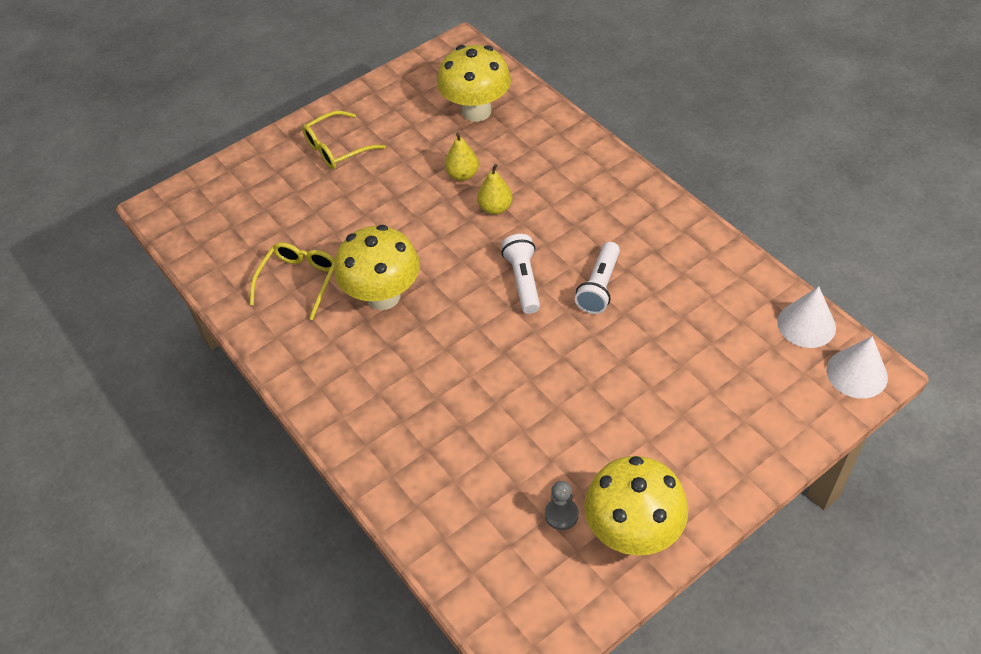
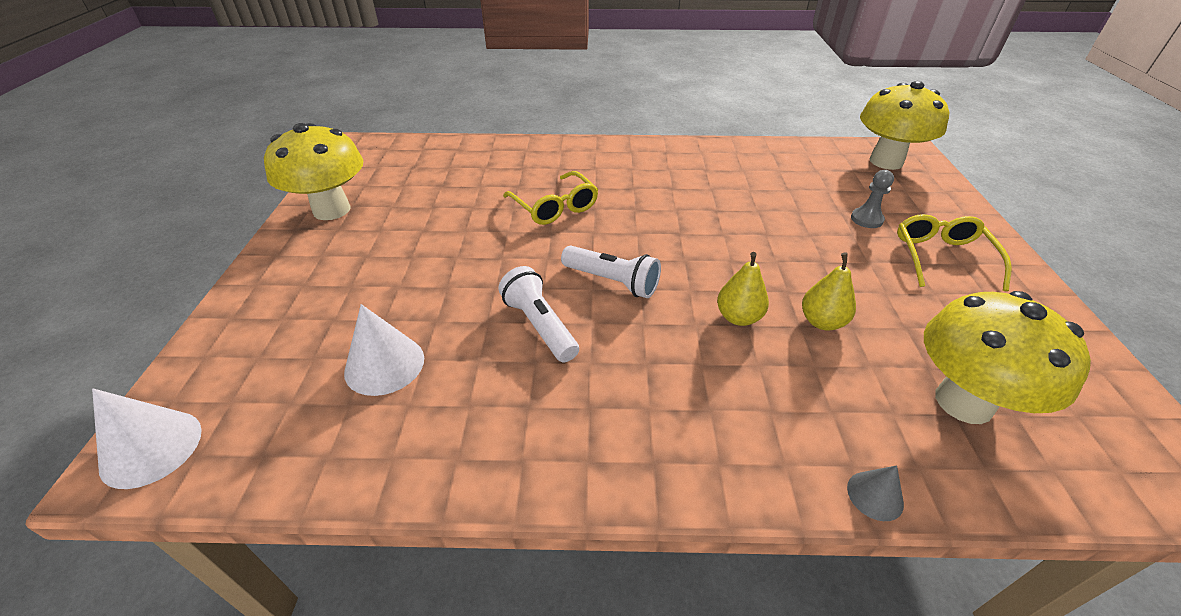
camera: 125 degrees right, 10 degrees down
yellow glasses [250,242,335,320] -> yellow glasses moved to [503,171,598,225]
yellow mushroom [335,225,420,310] -> yellow mushroom moved to [860,81,949,170]
grey pawn [545,481,579,530] -> grey pawn moved to [851,170,894,228]
white cone [777,286,836,348] -> white cone moved to [344,304,424,396]
none -> grey cone [847,465,904,521]

